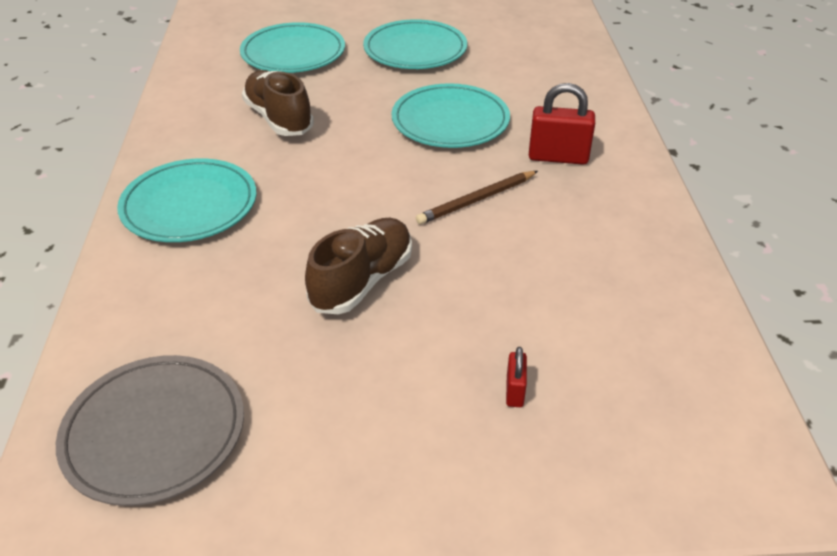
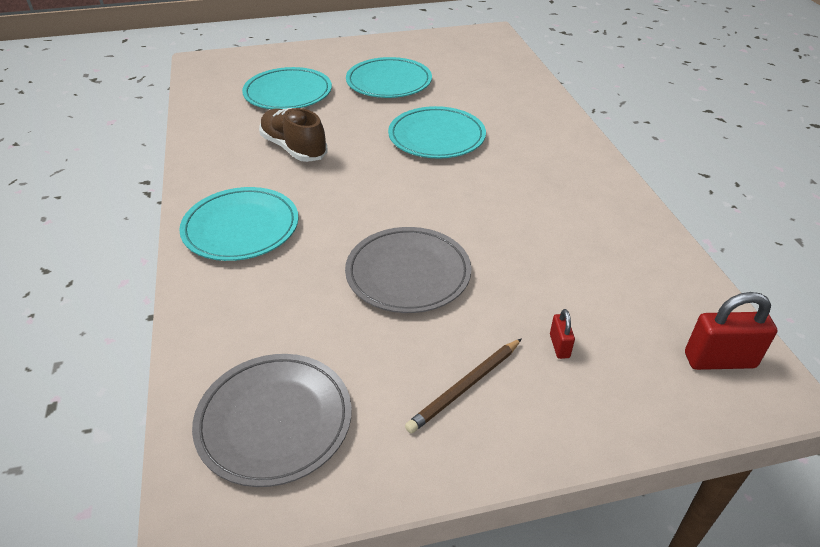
camera: 10 degrees left, 0 degrees up
brown shoe [305,218,412,314] -> grey plate [345,227,471,313]
brown pencil [416,171,538,225] -> brown pencil moved to [405,338,522,433]
red padlock [529,83,595,165] -> red padlock moved to [685,292,777,370]

